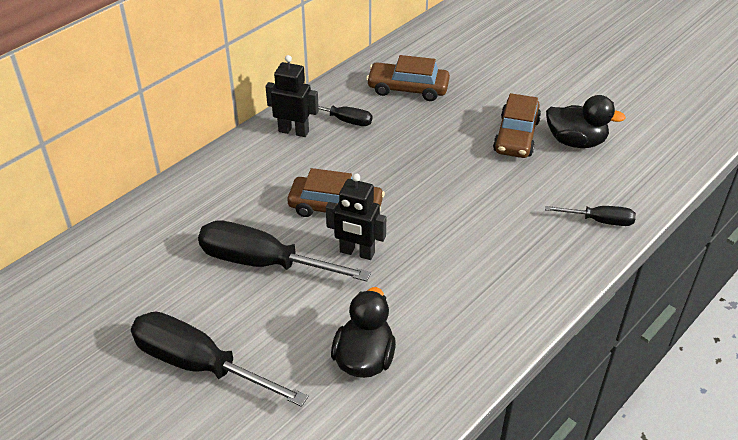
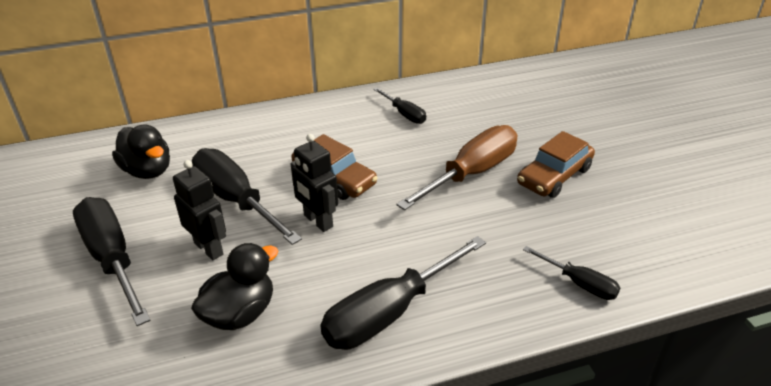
camera: 30 degrees right, 5 degrees down
black robot [265,55,319,137] -> black robot moved to [173,160,226,260]
brown car [366,55,450,101] -> none
black duck [546,95,626,148] -> black duck moved to [112,125,170,179]
none -> black screwdriver [321,236,486,350]
none -> brown screwdriver [396,125,517,210]

